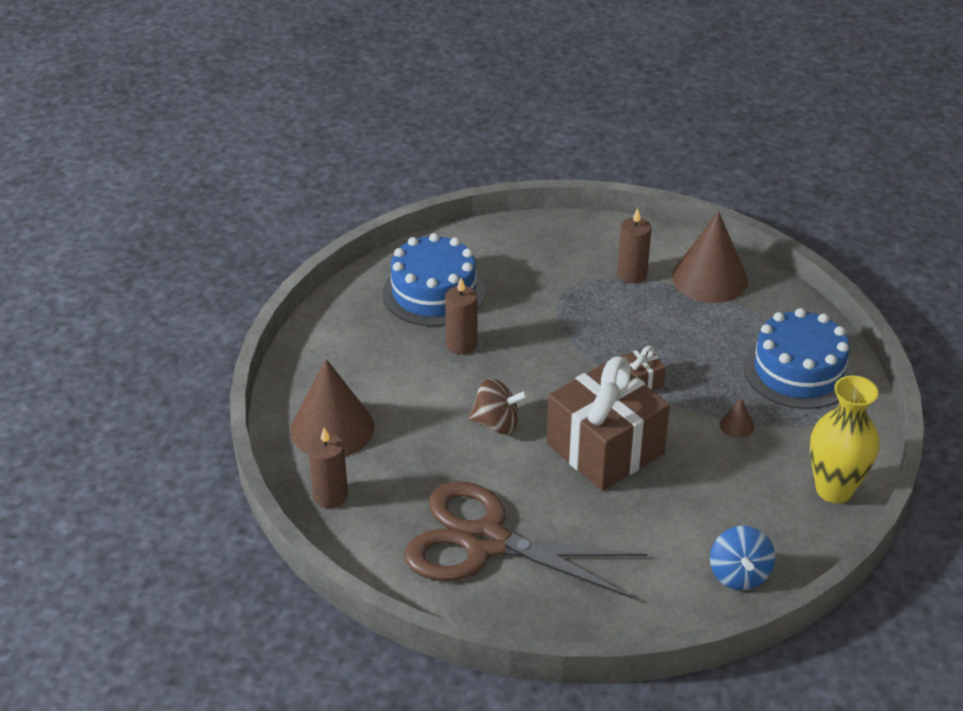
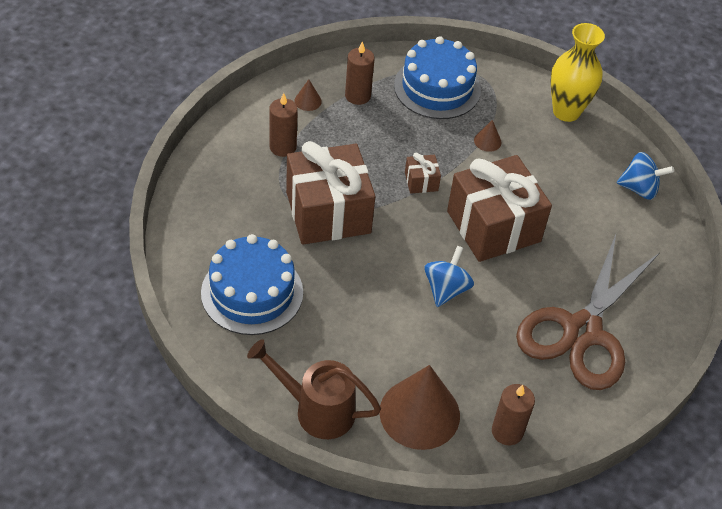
camera: 80 degrees left, 10 degrees up
brown candle [445,278,477,355] -> brown candle moved to [345,41,374,105]
brown spinning top [468,378,528,434] -> blue spinning top [424,246,474,307]
brown cone [672,211,748,303] -> brown cone [294,79,322,111], size x0.41
none -> brown watering can [247,339,381,439]
none -> brown gift [286,141,375,245]

